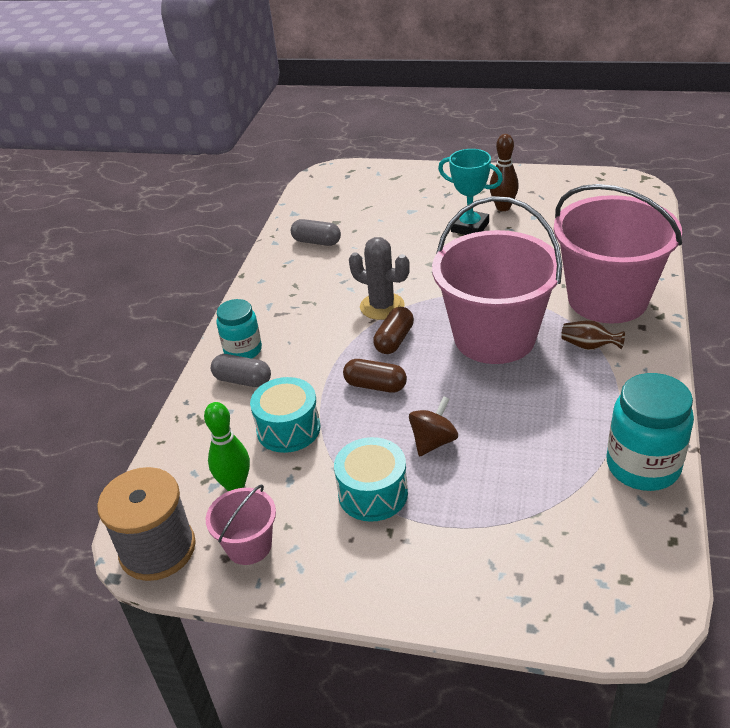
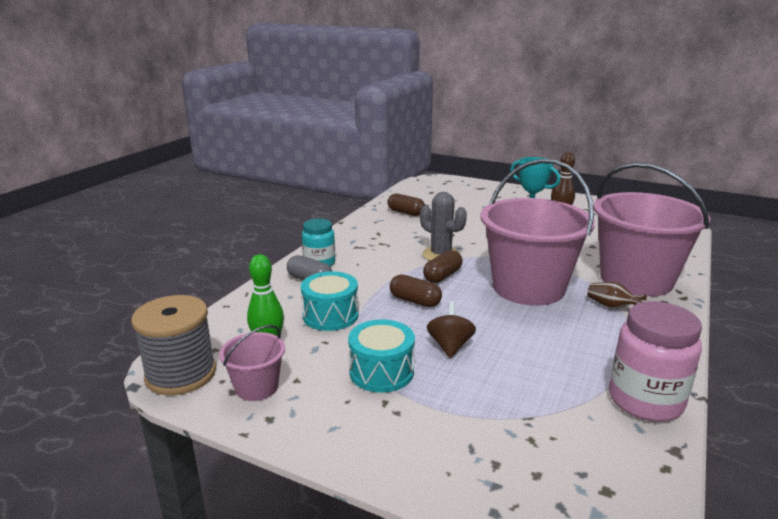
camera: 10 degrees right, 15 degrees down
grey capsule [291,219,341,246] -> brown capsule [387,193,425,216]
brown spinning top [409,396,458,456] -> brown spinning top turned 45 degrees counterclockwise [427,301,476,358]
turquoise jar [607,373,694,491] -> pink jar [609,301,702,422]

